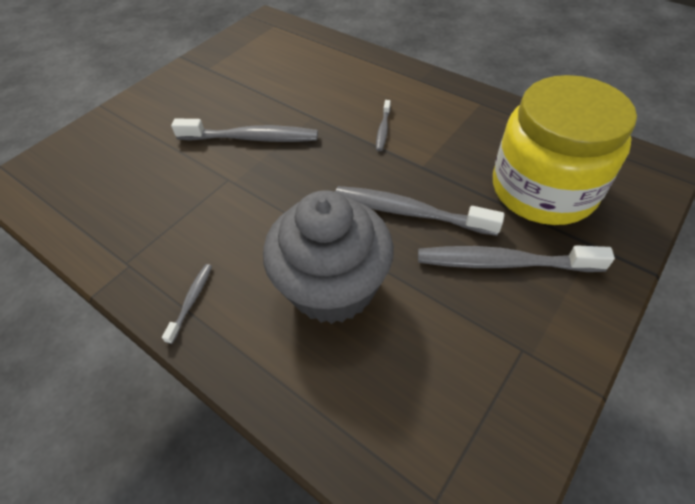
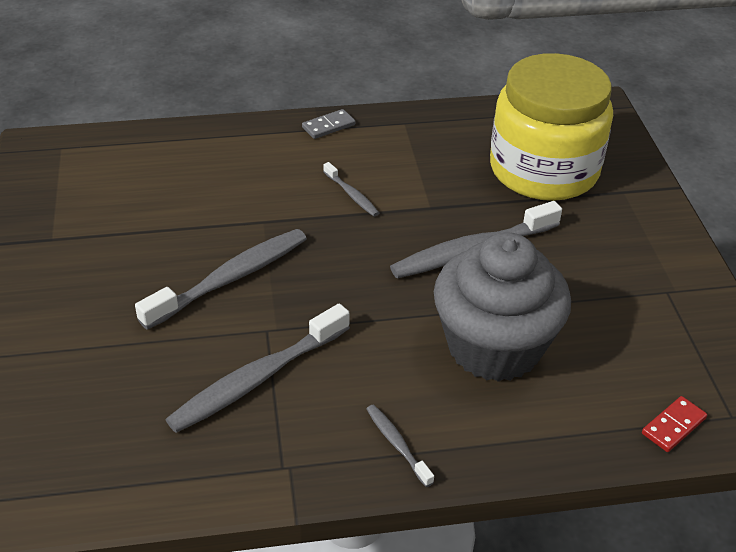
camera: 50 degrees left, 10 degrees down
grey toothbrush [418,245,615,272] -> grey toothbrush moved to [165,303,350,433]
none -> grey domino [302,109,355,139]
none -> red domino [642,396,707,452]

